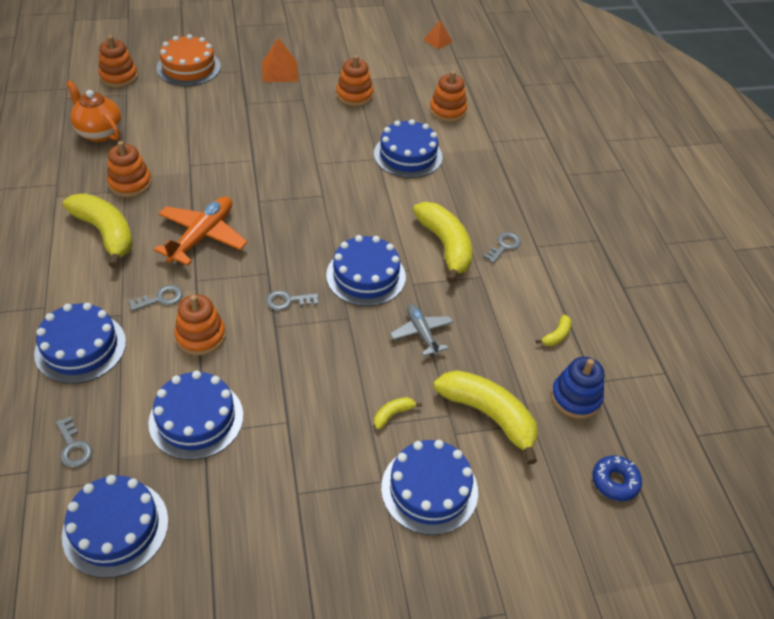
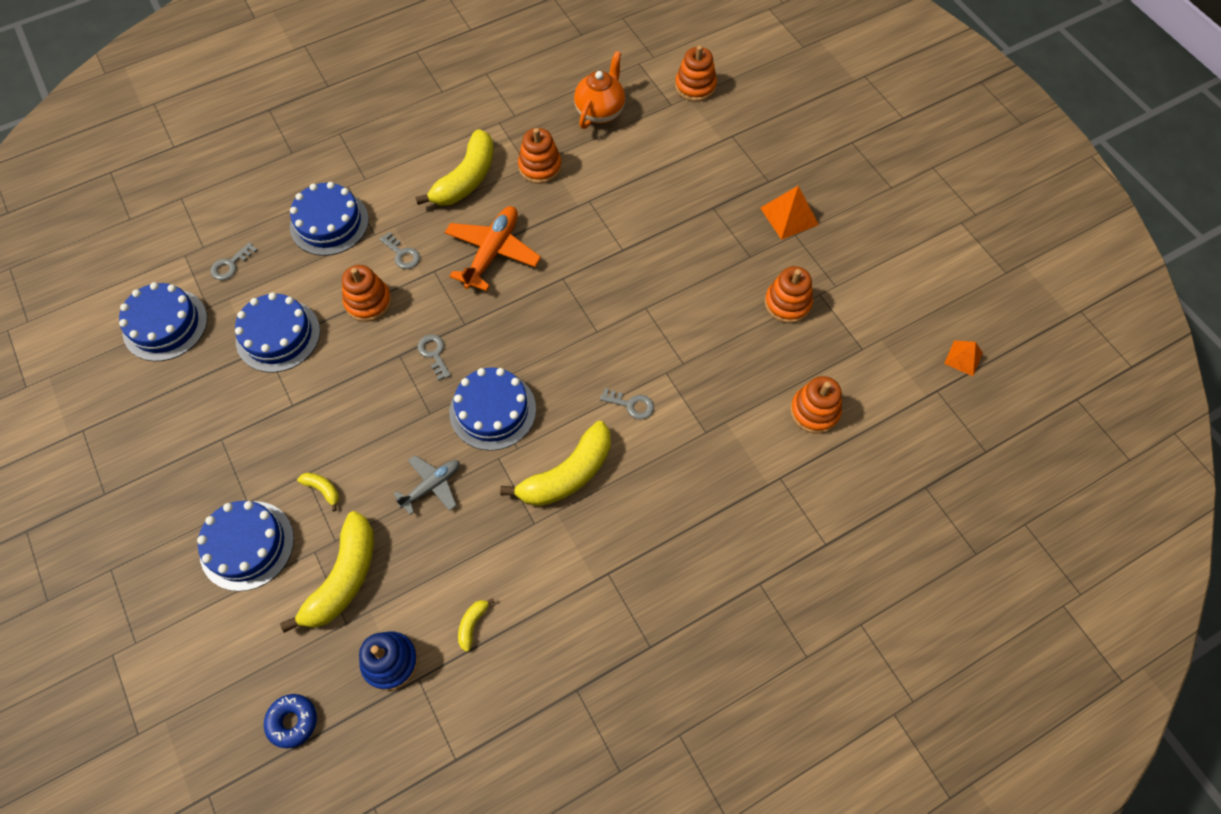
camera: 75 degrees right, 15 degrees up
orange plane [154,197,248,266] -> orange plane turned 75 degrees counterclockwise [444,206,541,291]
orange cake [157,34,221,86] -> none
blue cake [374,119,443,178] -> none
grey key [484,232,521,263] -> grey key moved to [600,388,654,419]
yellow banana [536,315,571,346] -> yellow banana turned 90 degrees clockwise [458,598,495,652]

